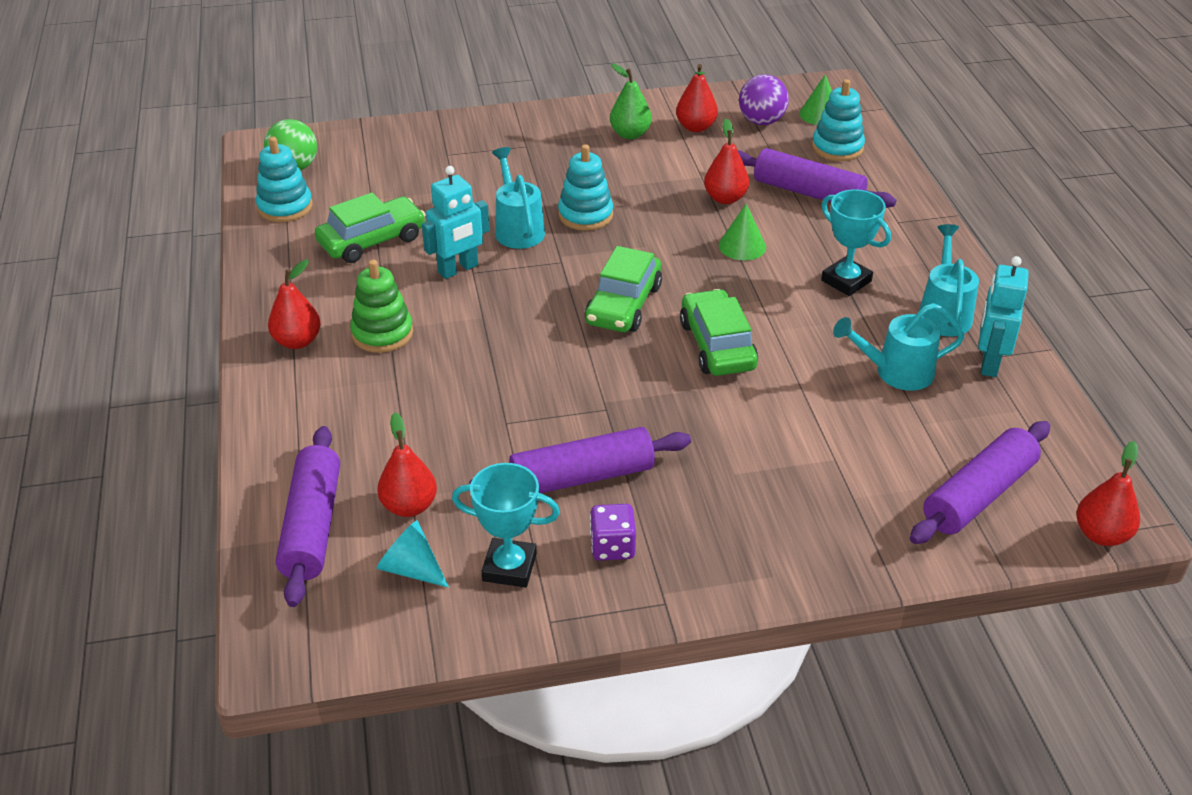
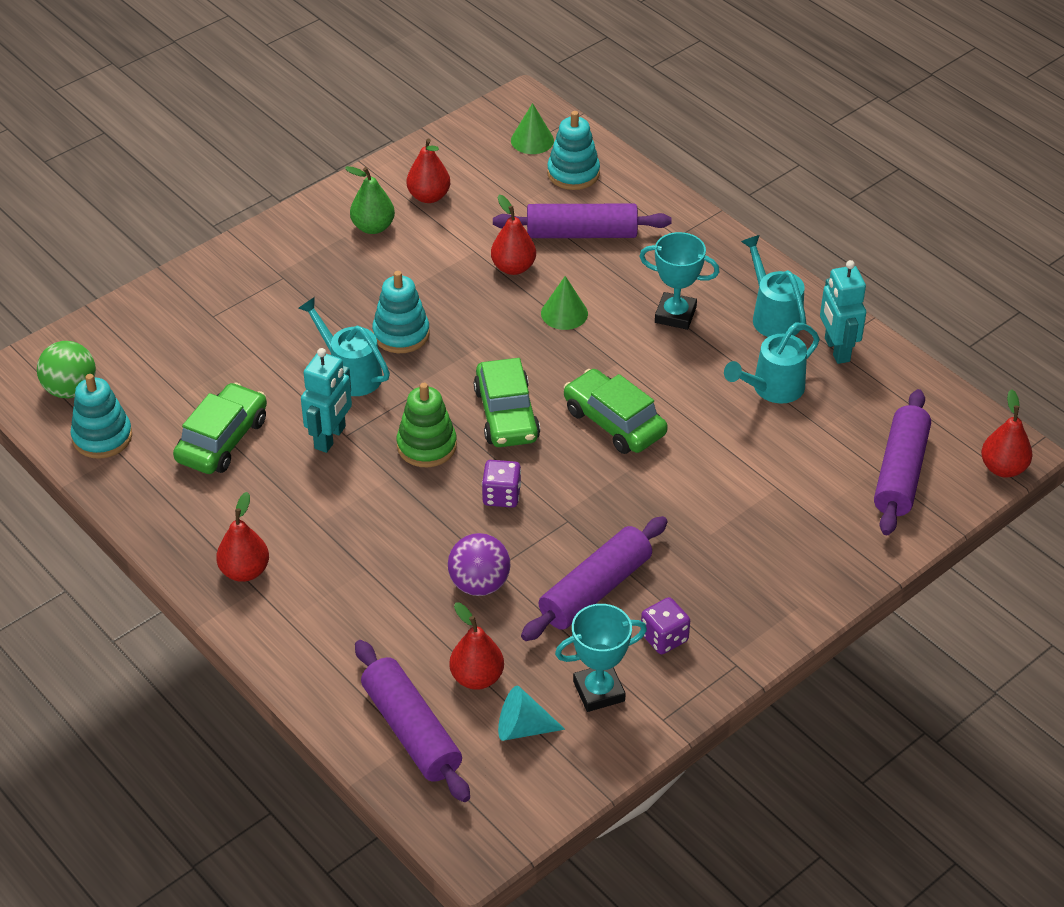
camera: 30 degrees left, 5 degrees up
green stacking toy [350,260,413,353] -> green stacking toy moved to [397,383,457,467]
purple ball [739,74,789,125] -> purple ball moved to [448,533,511,596]
none -> purple dice [482,460,521,508]

